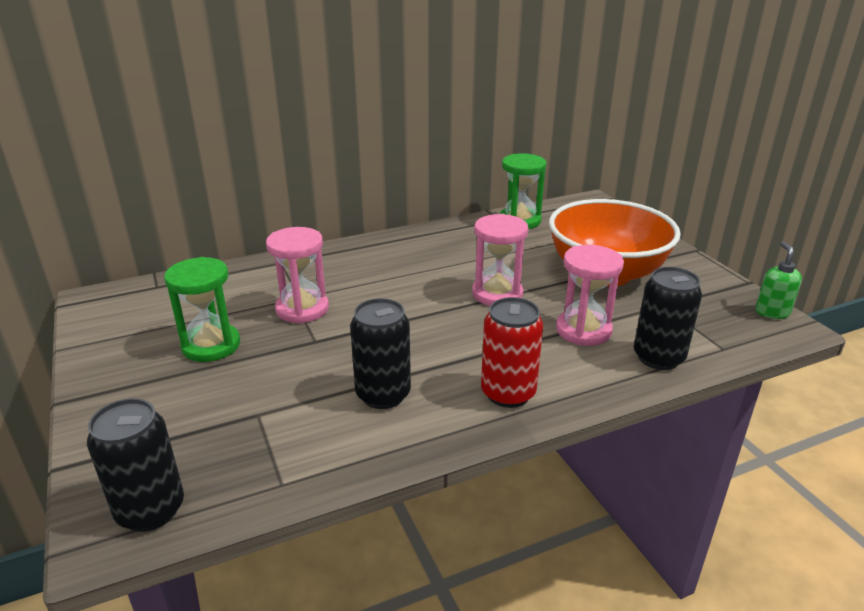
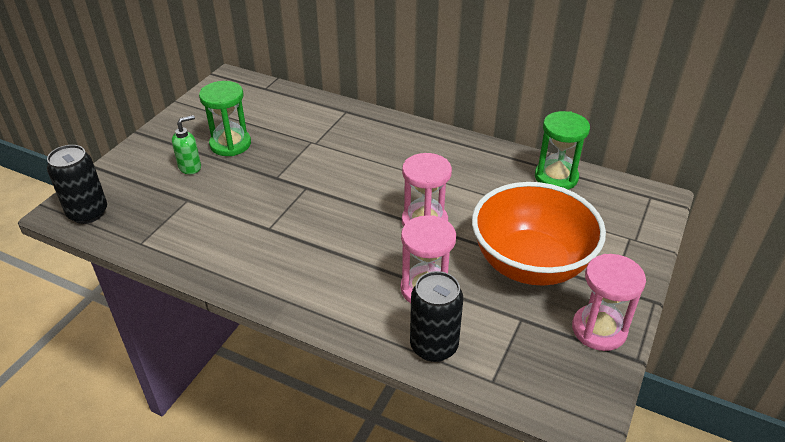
camera: 50 degrees right, 10 degrees up
pink hourglass [266,227,329,324] -> pink hourglass moved to [572,254,646,351]
black can [350,298,411,409] -> none
red can [481,297,543,408] -> none
green soap dispenser [755,241,802,319] -> green soap dispenser moved to [172,115,201,174]

